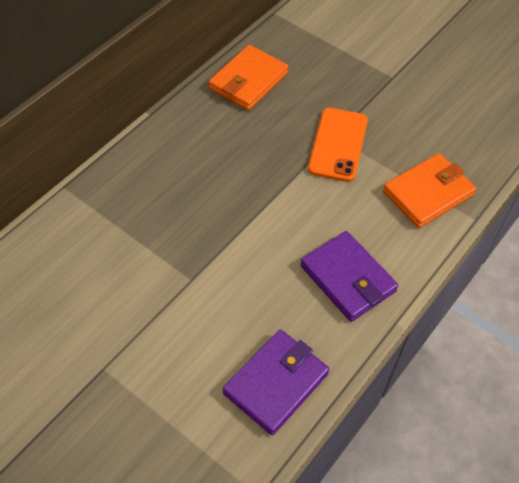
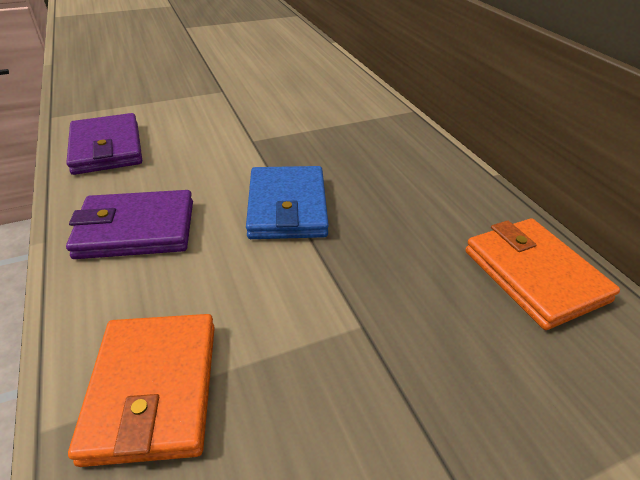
camera: 120 degrees right, 15 degrees down
orange phone [308,108,368,182] -> none
none -> blue wallet [246,166,329,239]

